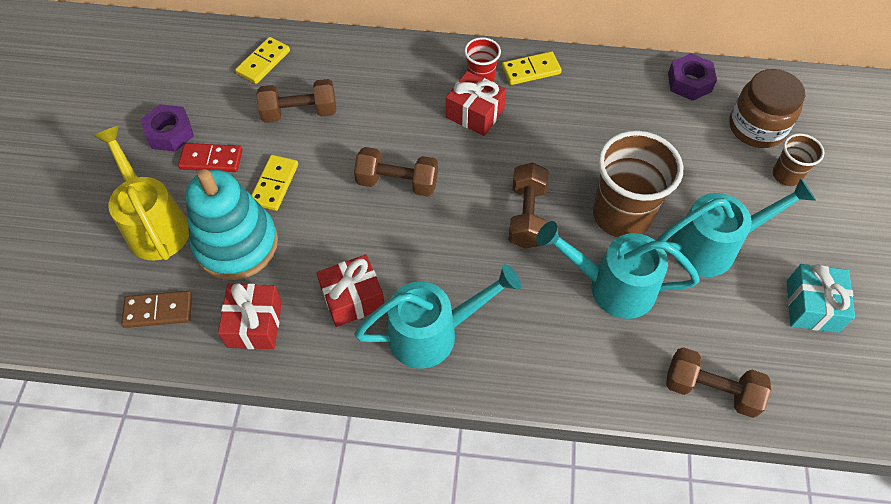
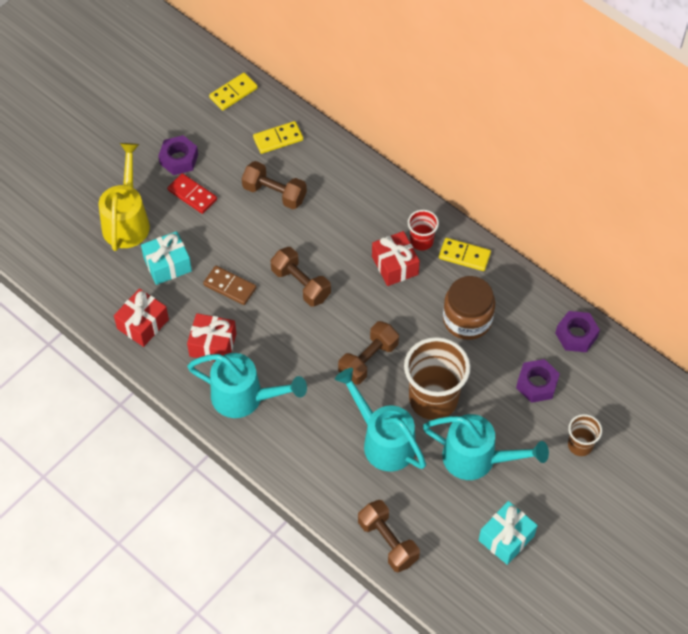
camera: 35 degrees right, 0 degrees up
brown domino [121,291,192,328] -> brown domino moved to [203,266,256,305]
turquoise stacking toy [185,169,278,280] -> turquoise gift [141,231,192,285]
yellow domino [251,155,298,211] -> yellow domino moved to [209,73,258,111]
brown jar [729,69,805,148] -> brown jar moved to [443,276,495,340]
none -> purple nut [516,359,560,403]

